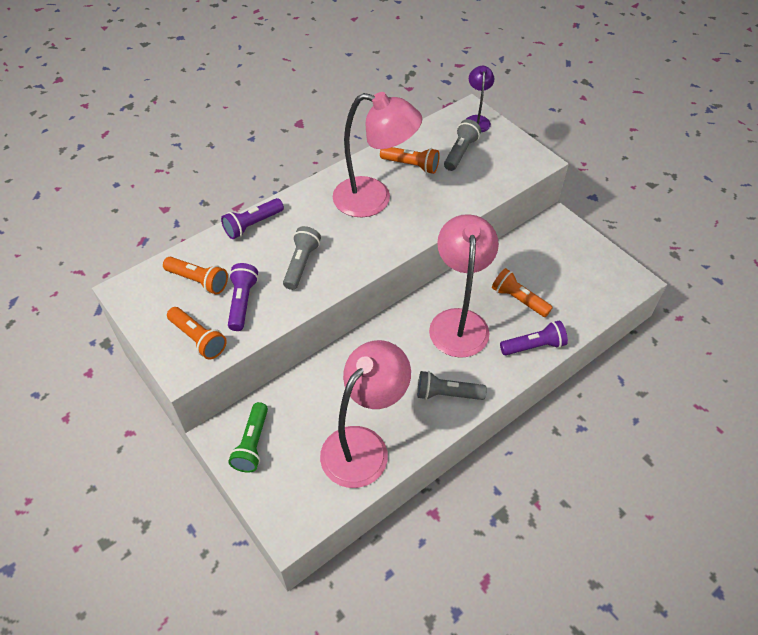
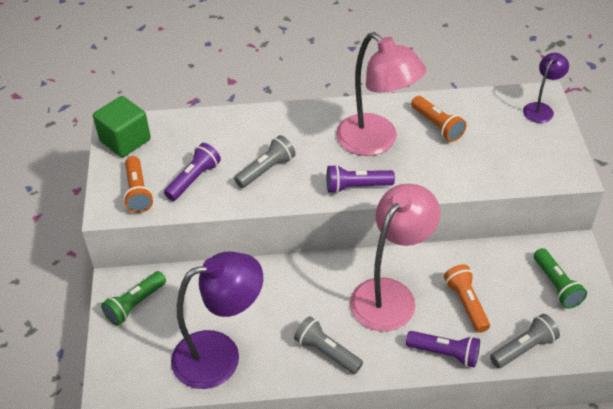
camera: 35 degrees right, 5 degrees down
orange flashlight [163,257,228,294] -> none
purple flashlight [221,198,284,239] -> purple flashlight moved to [327,165,395,194]
pink lamp [320,340,411,488] -> purple lamp [171,251,263,389]
grey flashlight [444,119,481,171] -> grey flashlight moved to [490,314,560,368]
none -> green cube [93,96,151,157]
none -> green flashlight [534,248,587,309]

